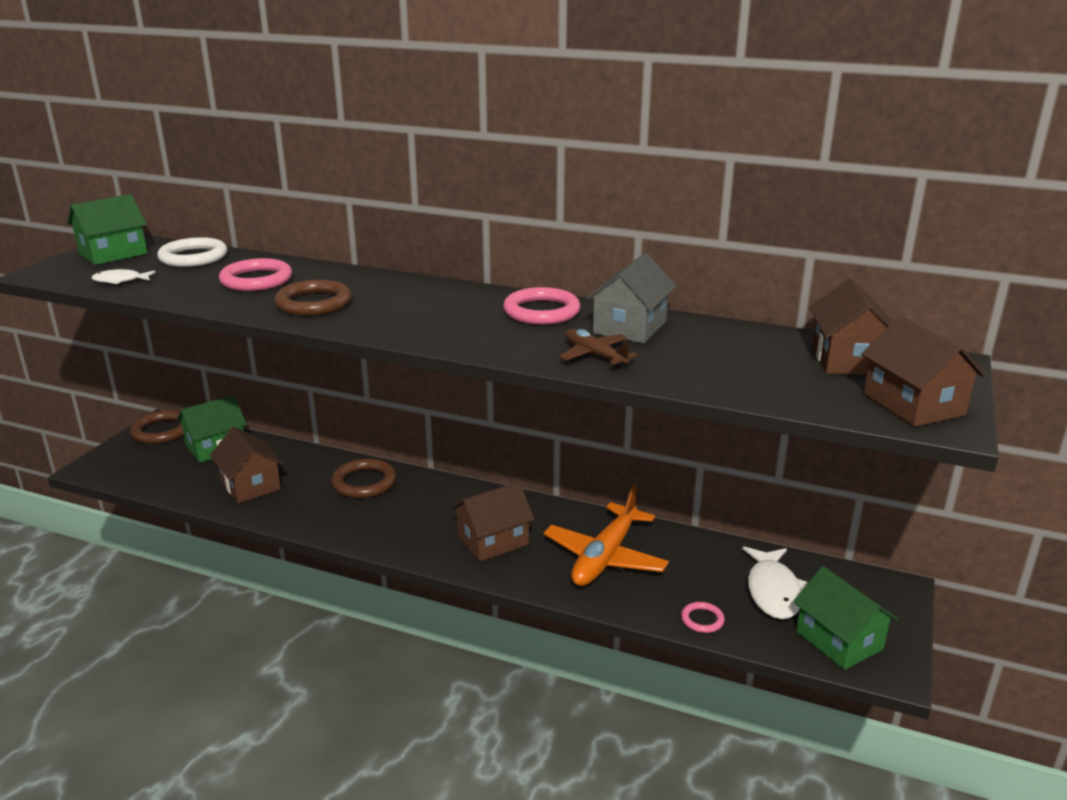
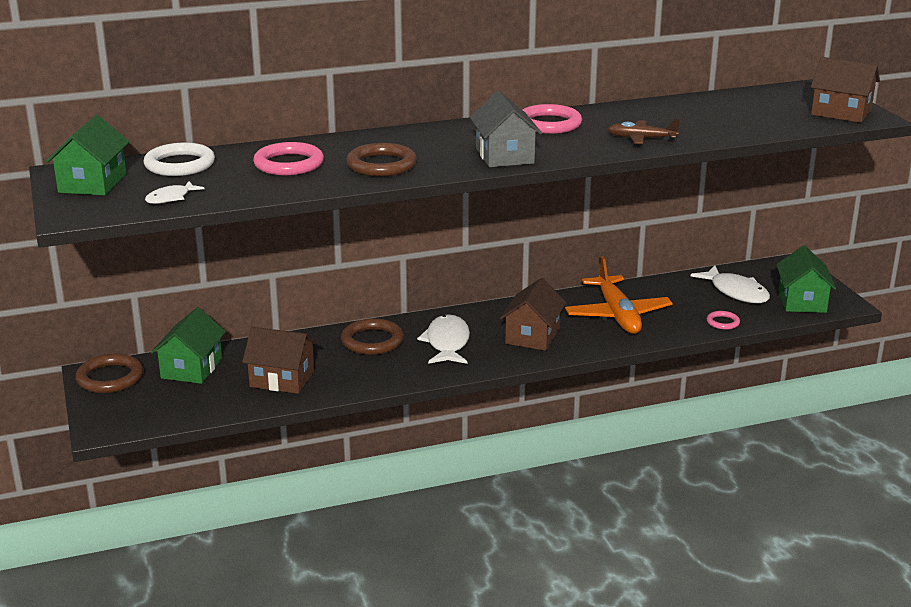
camera: 40 degrees left, 0 degrees up
grey house [586,253,676,343] -> grey house moved to [470,91,542,167]
green house [793,566,898,670] -> green house turned 75 degrees clockwise [776,245,836,313]
brown house [810,278,892,375] -> none
none -> white fish [417,314,470,364]

